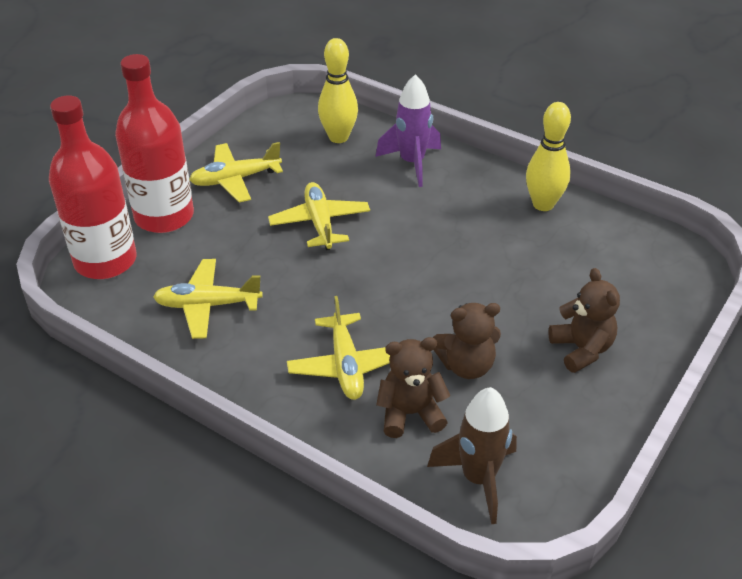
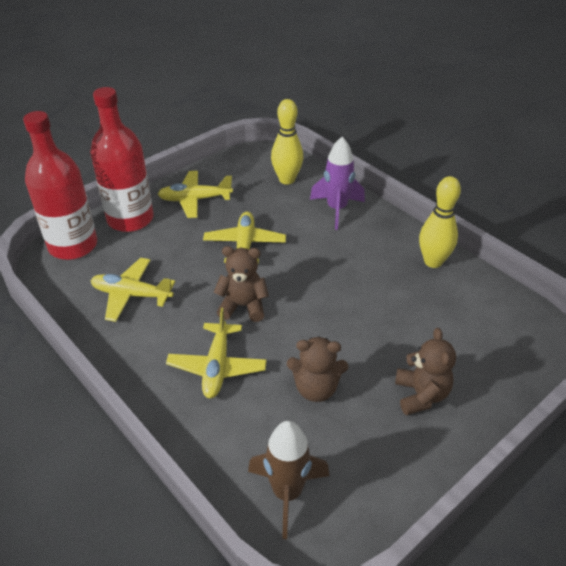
camera: 15 degrees right, 0 degrees up
brown teddy bear [376,337,451,438] -> brown teddy bear moved to [213,246,269,322]

